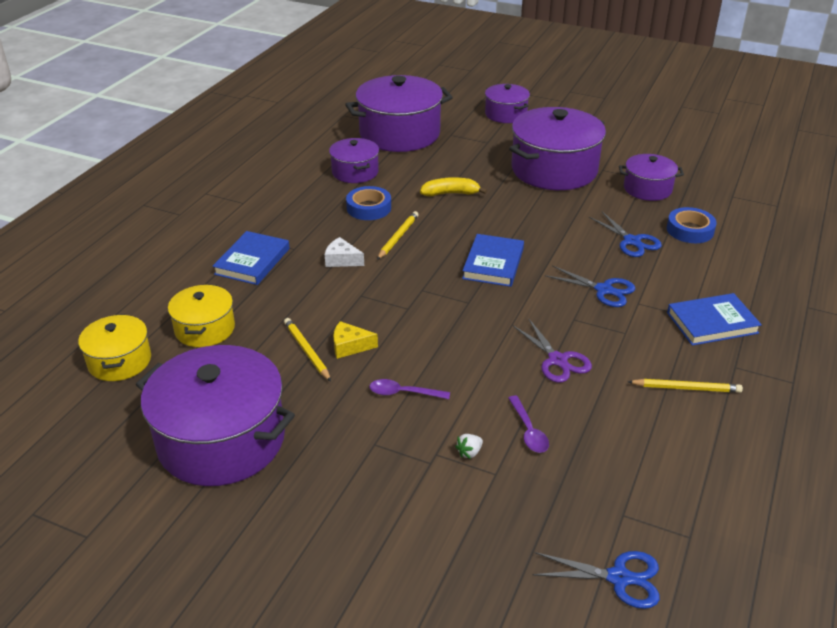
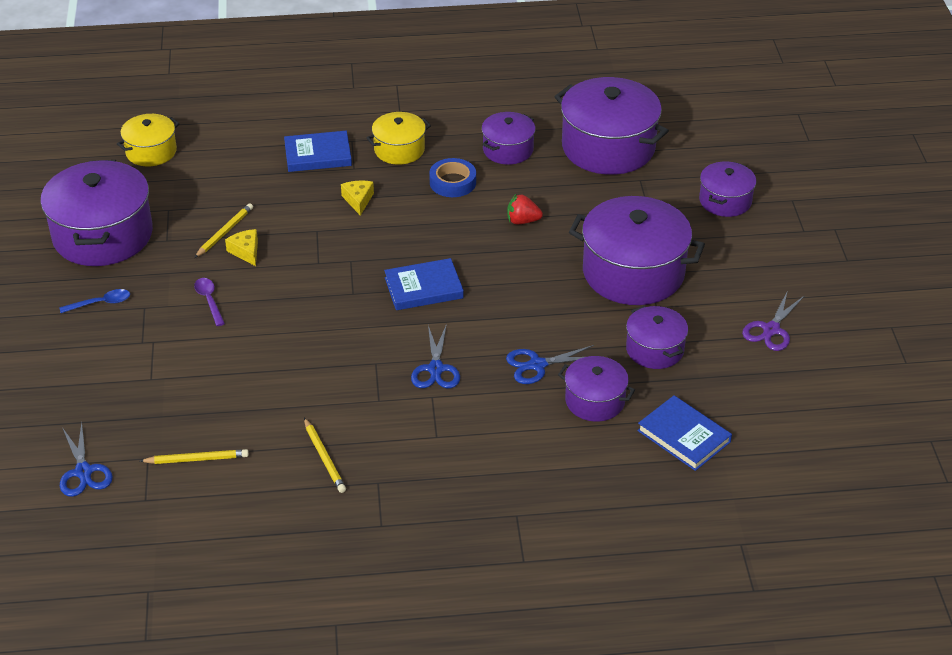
camera: 60 degrees right, 5 degrees up
yellow pot [168,285,235,347] -> yellow pot moved to [366,112,431,165]
white cheese [325,237,364,267] -> yellow cheese [341,180,374,216]
yellow pencil [377,211,419,260] -> yellow pencil moved to [140,449,249,464]
yellow banana [420,177,487,196] -> red strawberry [507,193,543,224]
white strawberry [455,434,483,459] -> none
purple spoon [508,395,549,453] -> none
purple scissors [512,319,592,383] -> purple scissors moved to [742,290,805,351]
blue scissors [589,212,662,257] -> blue scissors turned 45 degrees clockwise [506,345,594,384]
blue tape [667,207,717,243] -> purple pot [558,356,635,422]
blue book [667,293,762,346] -> blue book moved to [637,395,732,471]
none -> blue spoon [59,289,130,313]

